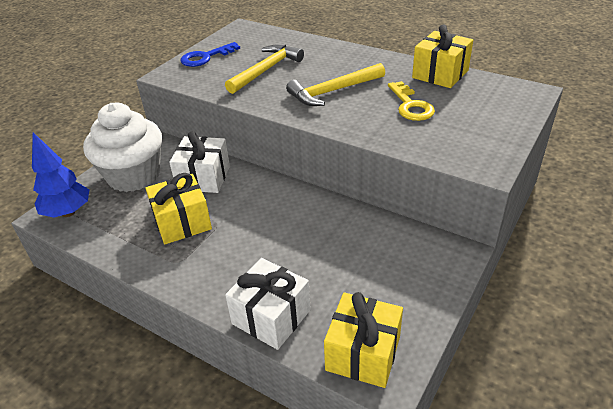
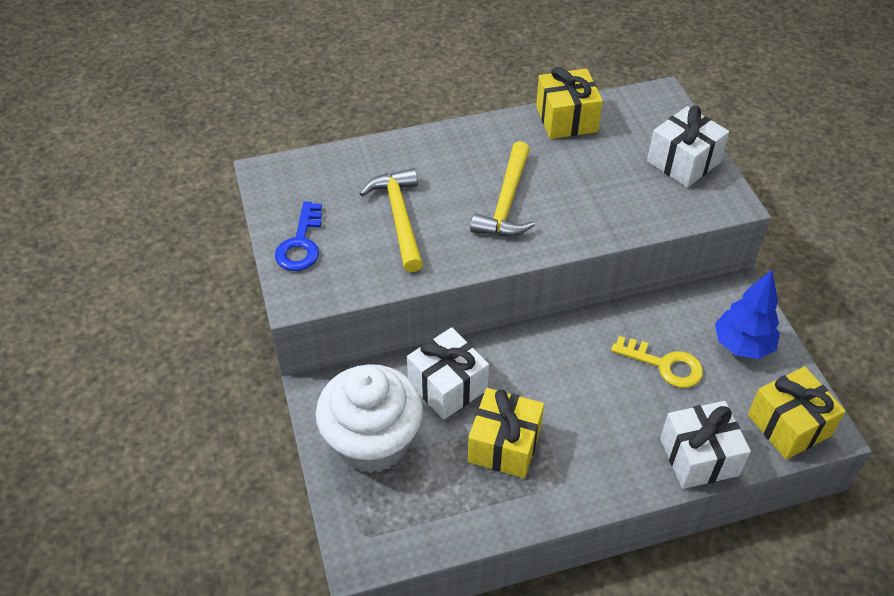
camera: 50 degrees left, 10 degrees up
blue tree [32,132,89,218] -> blue tree moved to [715,270,780,359]
yellow key [388,81,435,121] -> yellow key moved to [611,336,703,388]
none -> white gift [647,106,729,187]

